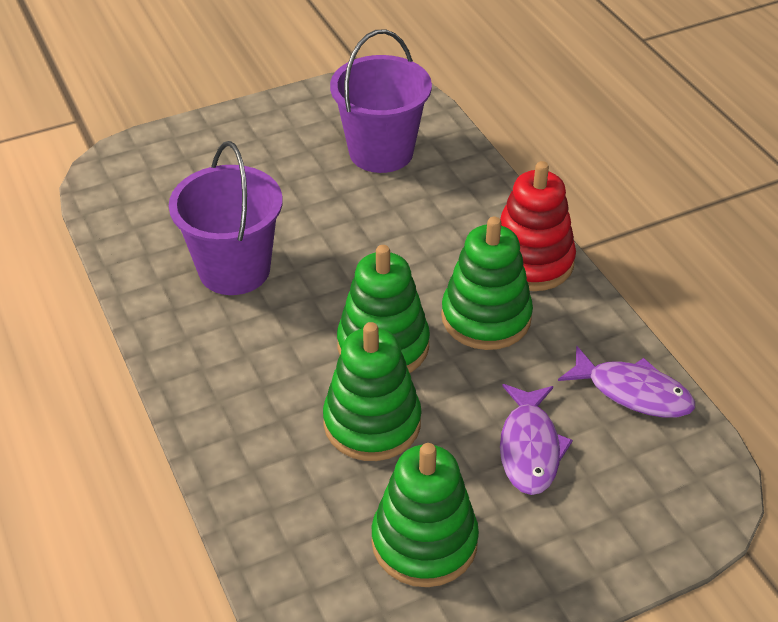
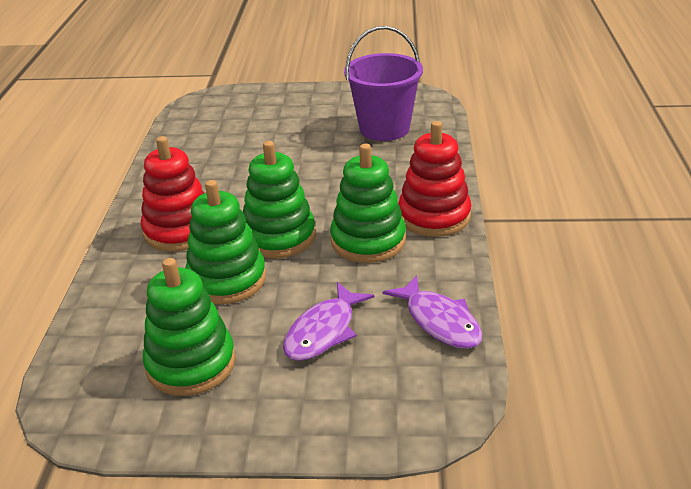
camera: 30 degrees right, 10 degrees down
purple bucket [169,141,283,295] -> none
none -> red stacking toy [141,136,205,252]

